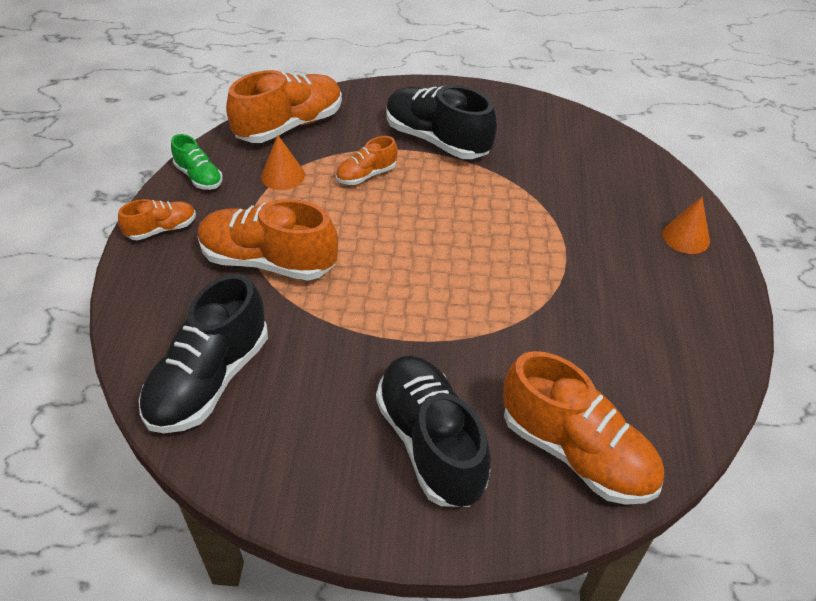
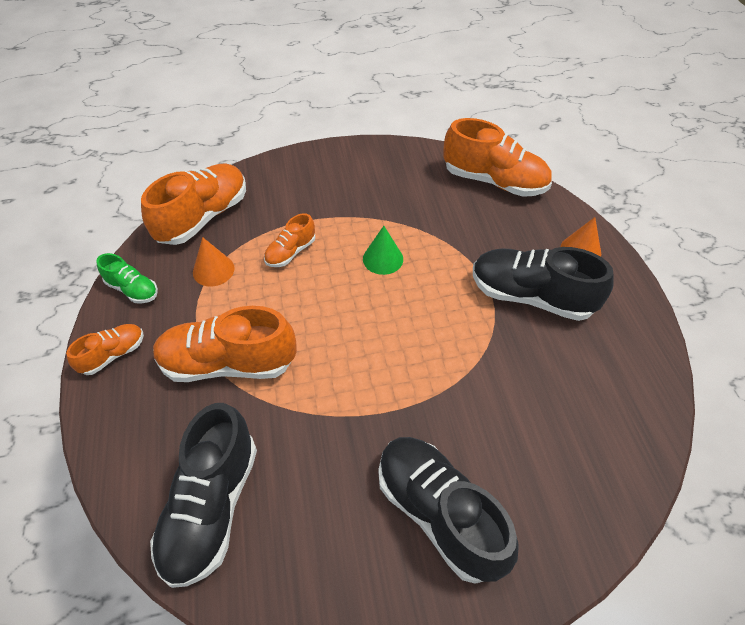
camera: 15 degrees left, 5 degrees up
black shoe [386,85,497,159] -> black shoe moved to [473,247,614,321]
orange shoe [503,351,664,505] -> orange shoe moved to [443,118,552,197]
none -> green cone [363,226,403,275]

